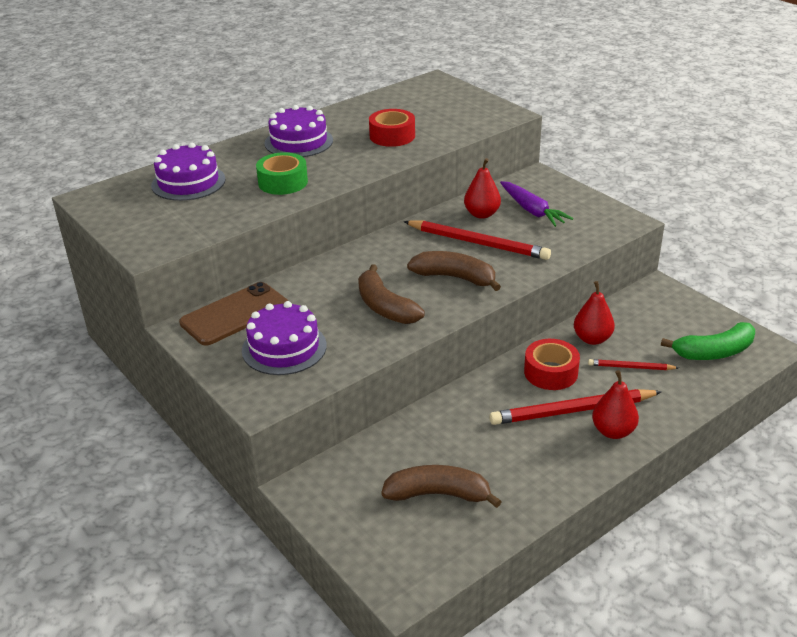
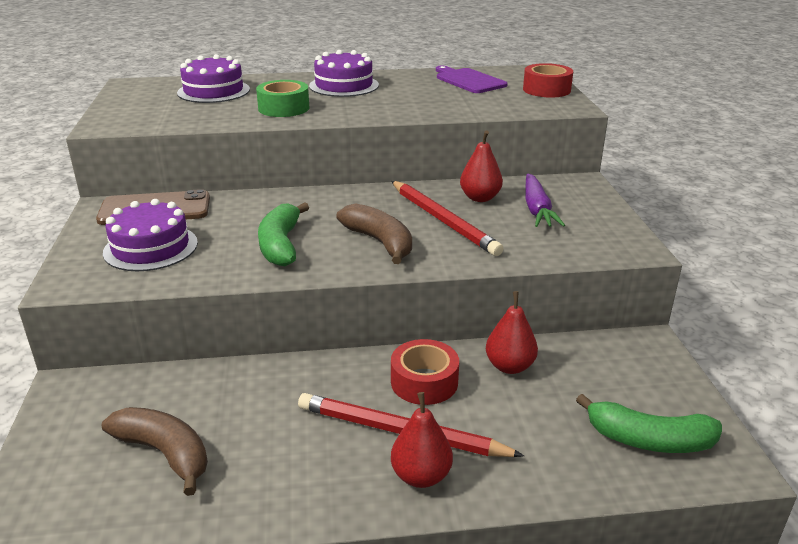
camera: 30 degrees right, 5 degrees down
brown banana [358,264,425,324] -> green banana [258,202,309,266]
red tape [369,109,415,147] -> red tape moved to [523,63,573,98]
red pencil [588,359,679,370] -> none
none -> purple cutting board [436,66,508,93]

